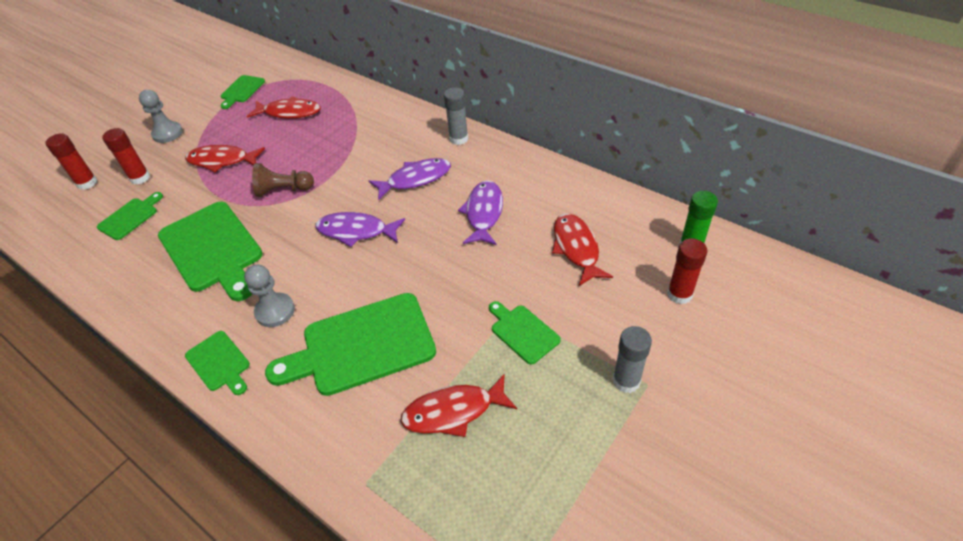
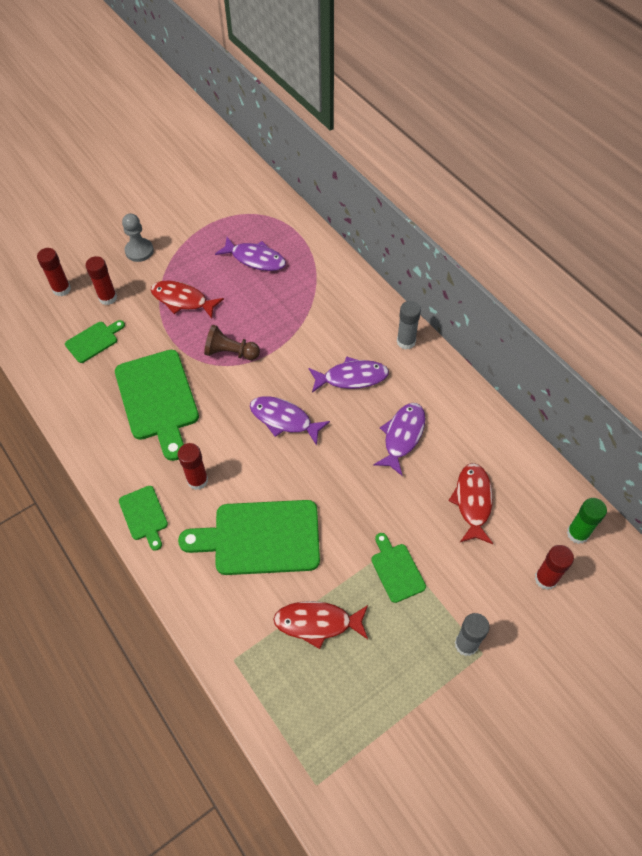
camera: 15 degrees right, 10 degrees up
green cutting board [220,75,265,109] -> none
grey pawn [244,264,295,327] -> red glue stick [178,443,208,490]
red fish [247,96,321,119] -> purple fish [215,237,286,271]

